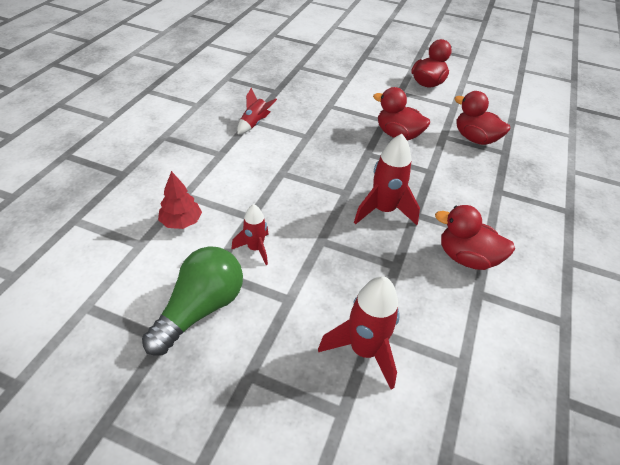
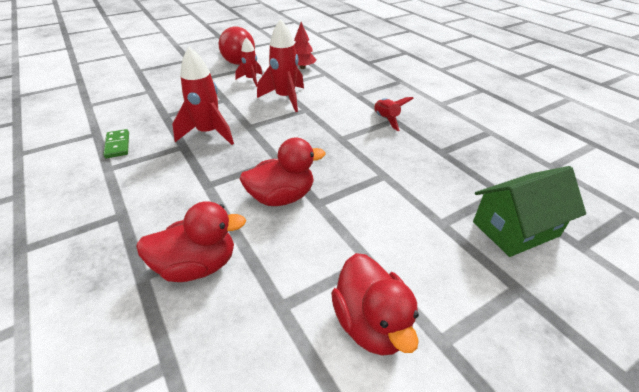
camera: 130 degrees right, 5 degrees down
green light bulb [142,246,243,356] -> red light bulb [219,27,255,65]
red rocket [318,276,400,390] -> red rocket moved to [257,19,304,112]
red duck [435,205,515,270] -> green domino [103,129,129,158]
none -> green house [473,166,586,257]

